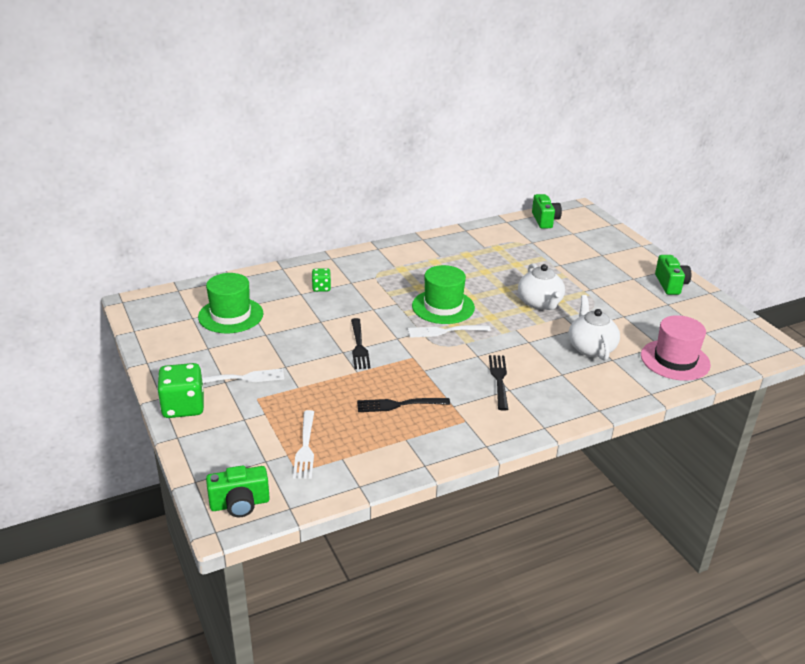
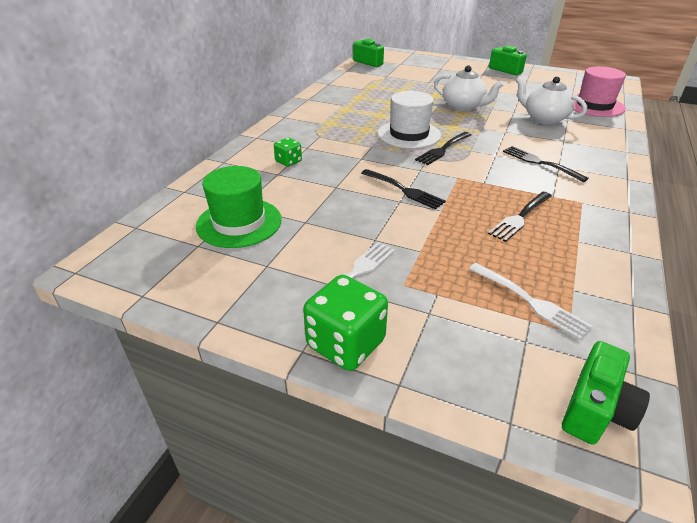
camera: 40 degrees left, 5 degrees up
white fork [408,325,491,338] -> black fork [415,132,472,165]
green hat [412,265,475,324] -> white hat [378,91,441,149]

